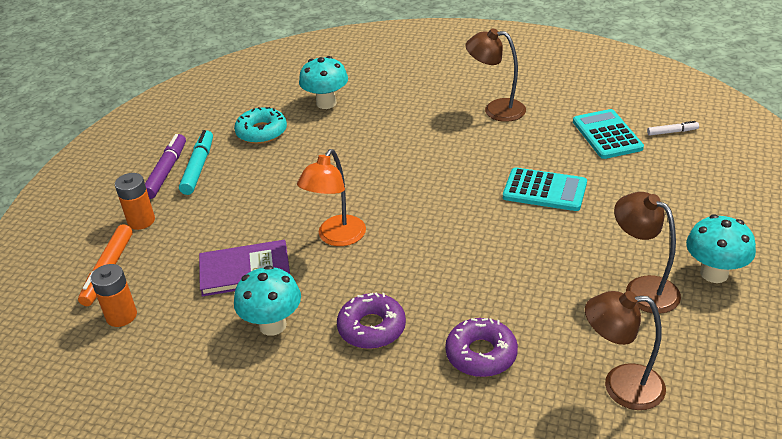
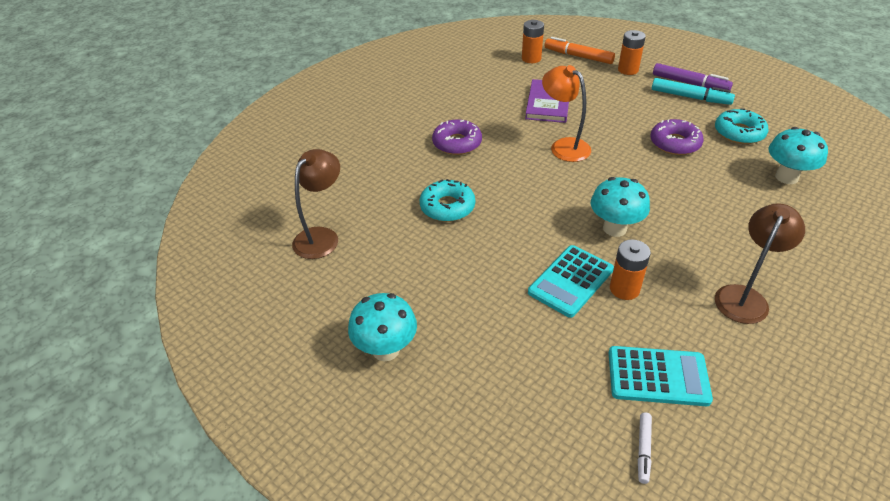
camera: 110 degrees right, 5 degrees up
turquoise mushroom [234,265,301,336] -> turquoise mushroom moved to [591,177,650,237]
purple donut [445,318,518,377] -> purple donut moved to [650,119,704,155]
brown lamp [614,192,681,314] -> none
none -> turquoise donut [420,179,475,222]
none -> orange battery [610,239,651,300]

